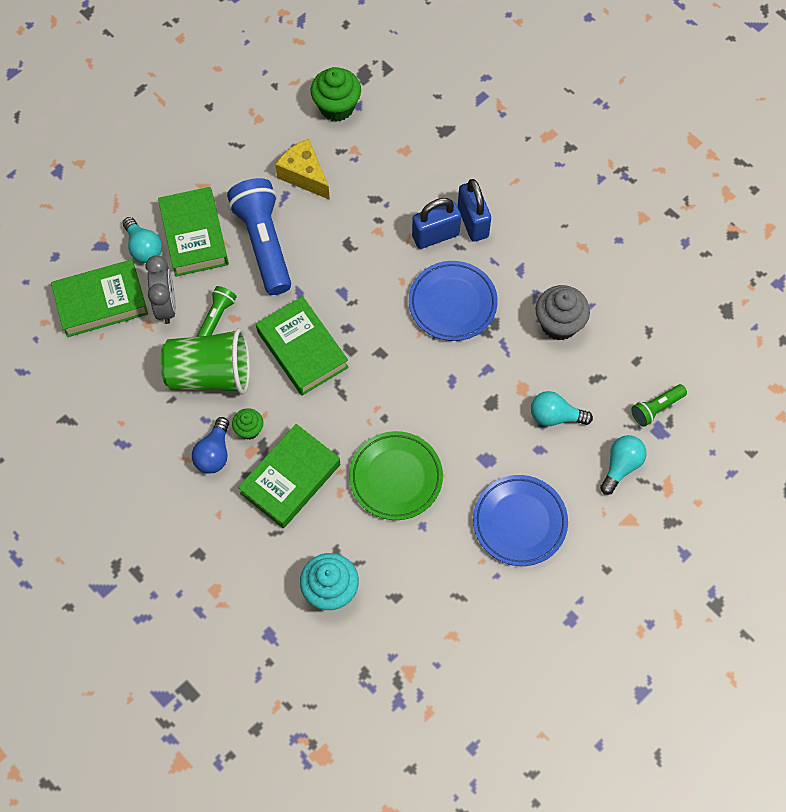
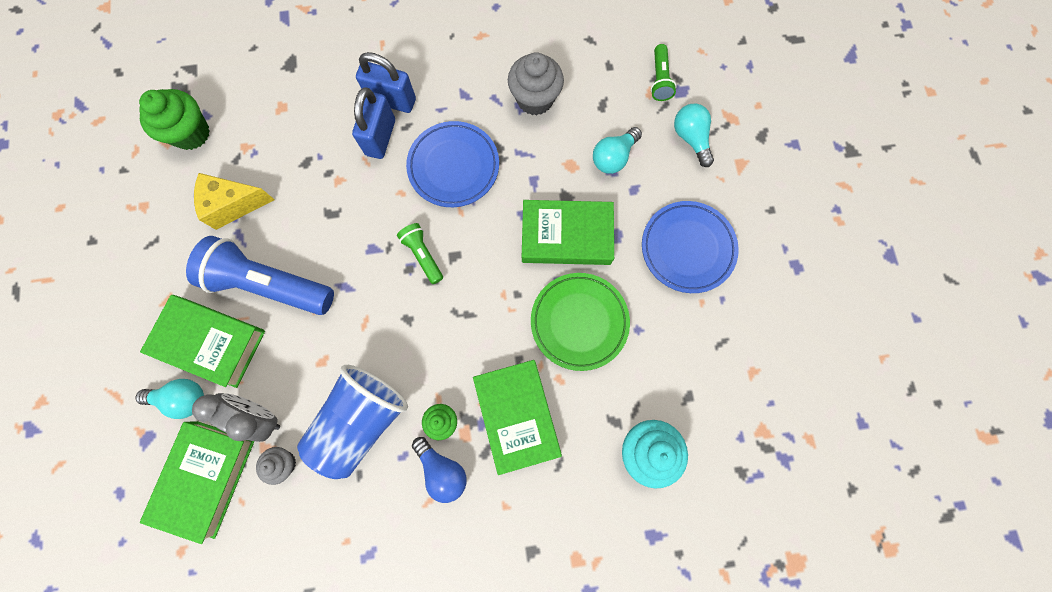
camera: 55 degrees left, 10 degrees up
green cup [160,328,250,394] -> blue cup [297,365,408,479]
green flashlight [197,286,236,337] -> green flashlight moved to [397,223,443,284]
green book [256,296,349,396] -> green book moved to [522,200,614,265]
none -> grey cupcake [256,447,296,485]

